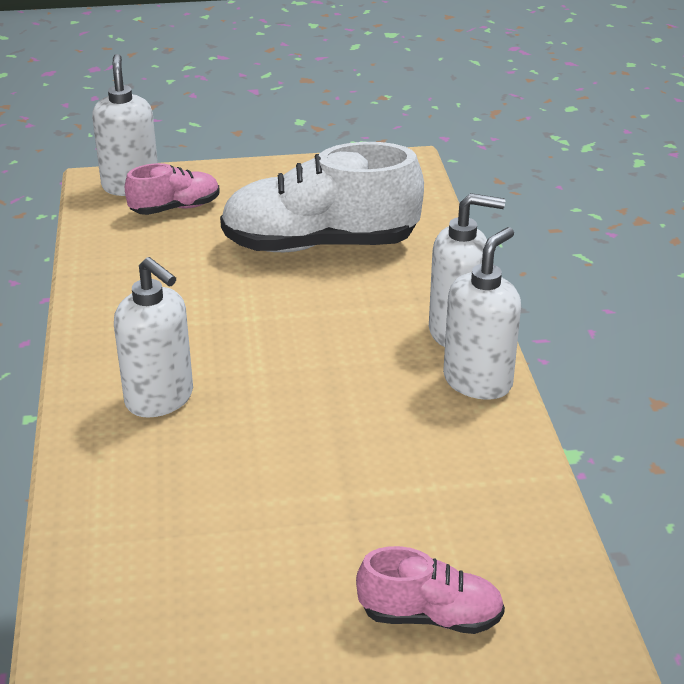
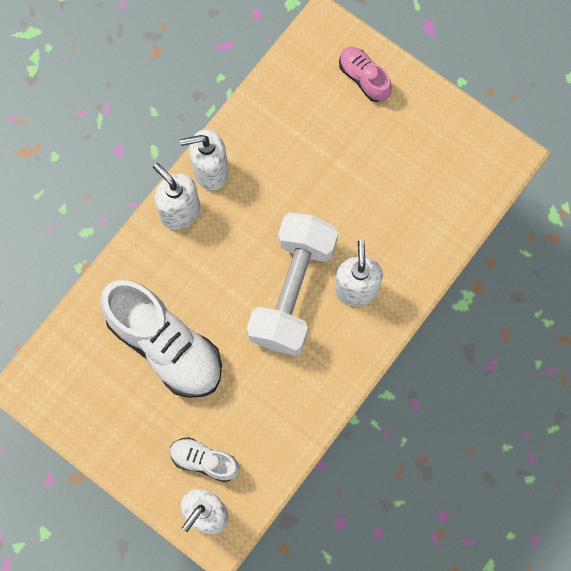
camera: 135 degrees left, 40 degrees up
pink shoe [125,163,220,215] -> white shoe [170,437,240,482]
none -> white dumbbell [247,213,338,356]

